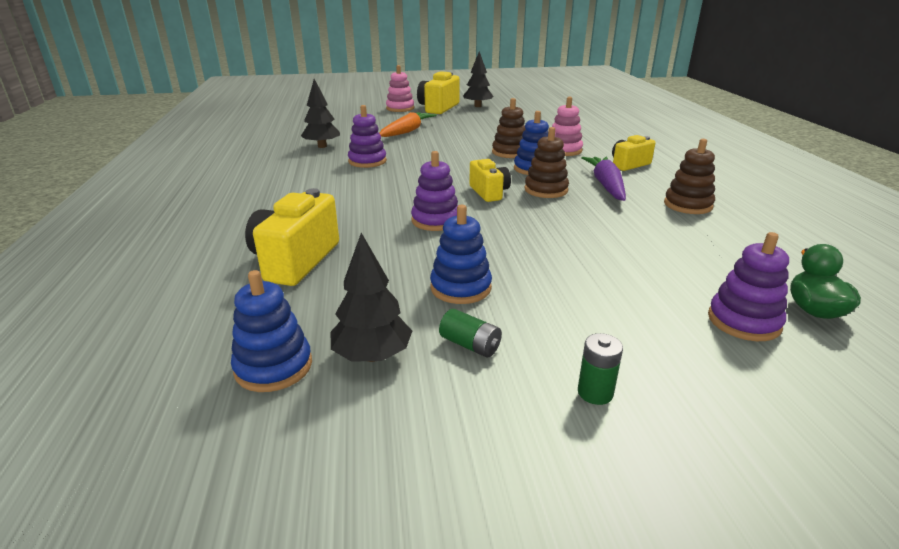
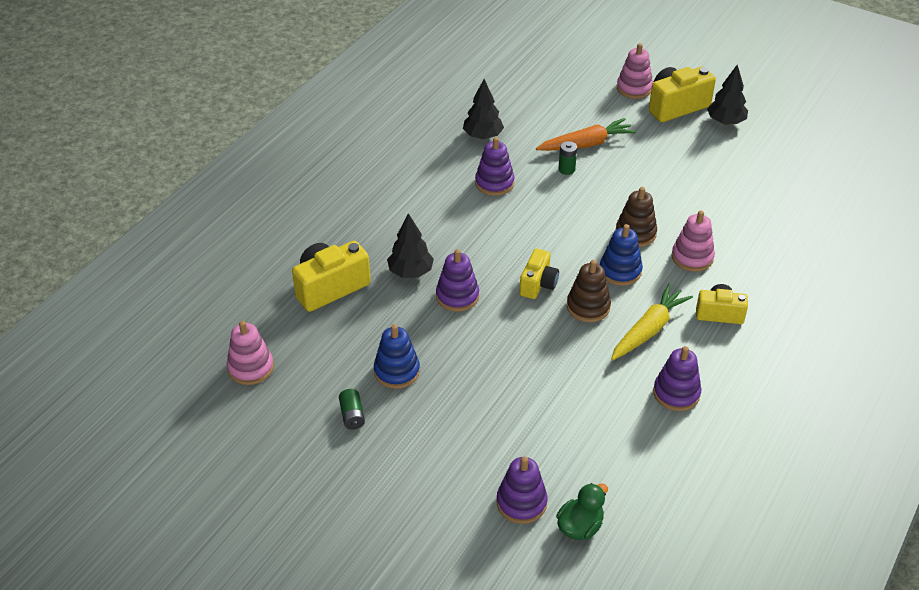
camera: 40 degrees right, 15 degrees up
blue stacking toy [231,270,312,392] -> pink stacking toy [227,321,274,385]
black tree [330,233,412,362] -> black tree moved to [387,213,434,278]
green battery [578,333,623,405] -> green battery moved to [558,141,577,175]
purple carrot [581,157,626,201] -> yellow carrot [611,284,693,360]
brown stacking toy [664,139,715,214] -> purple stacking toy [653,346,701,411]

